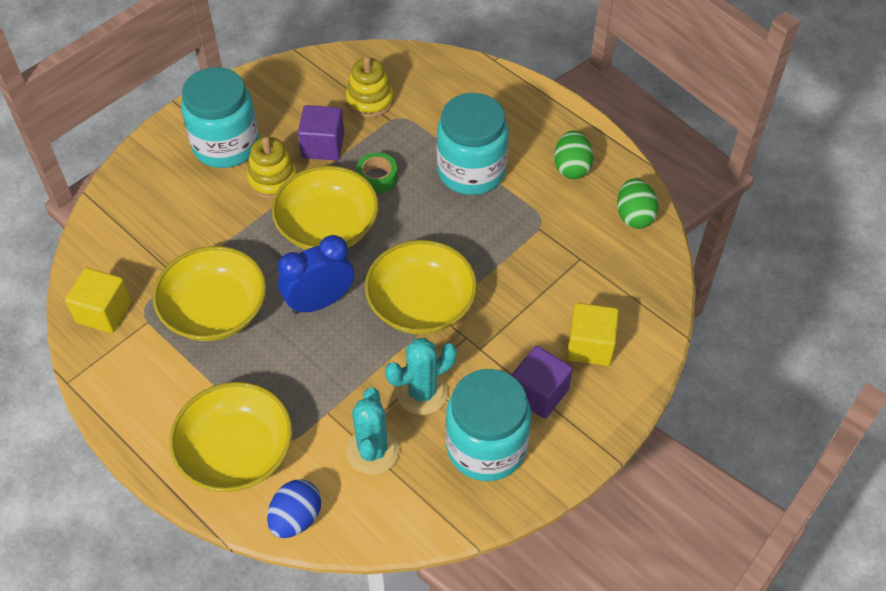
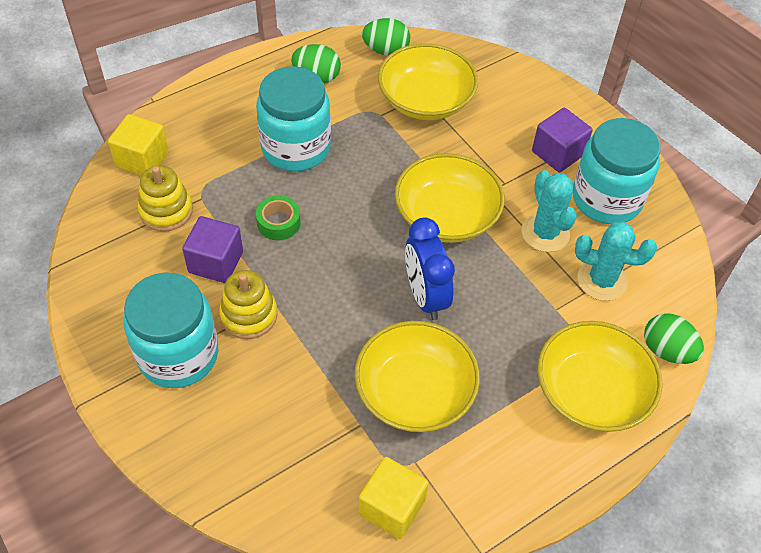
camera: 80 degrees left, 0 degrees up
blue egg [267,480,321,538] -> green egg [644,313,704,364]
yellow bowl [272,166,379,250] -> yellow bowl moved to [378,43,478,120]
yellow cube [567,303,619,366] -> yellow cube moved to [108,114,169,175]

